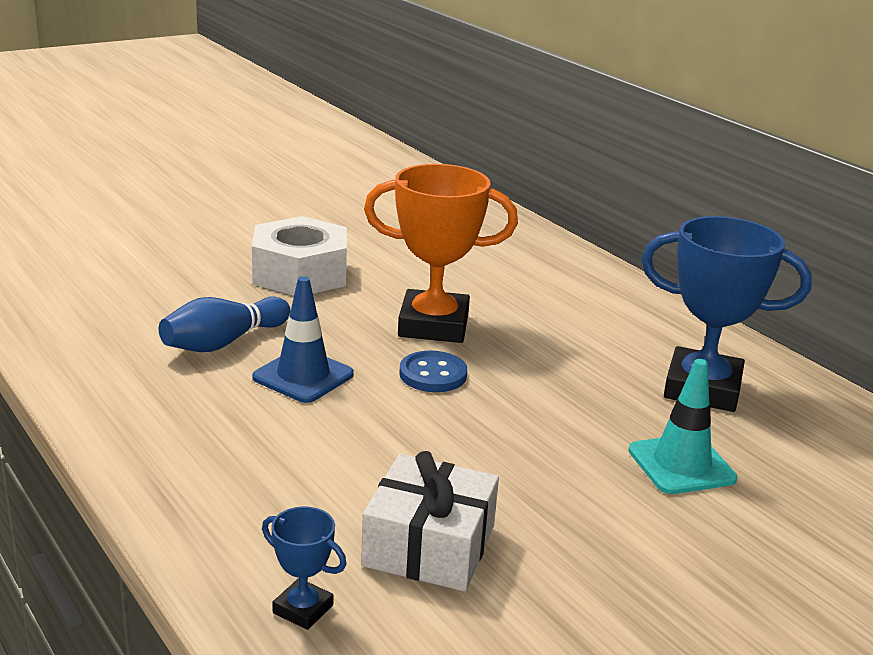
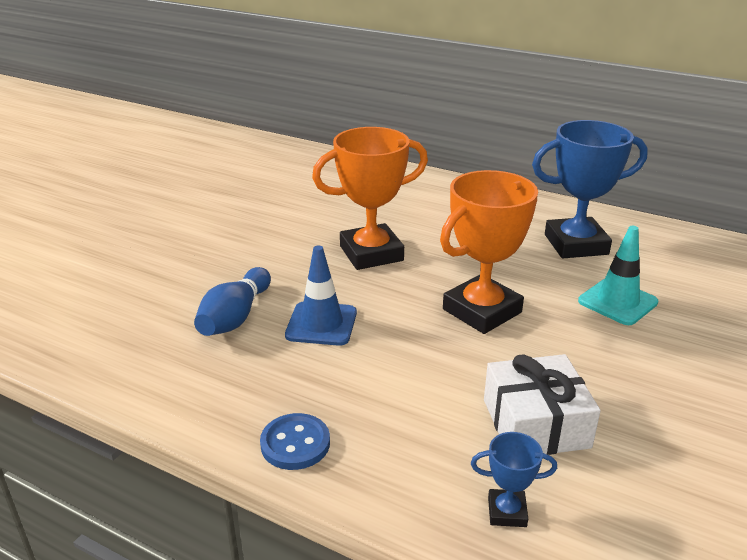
camera: 25 degrees left, 5 degrees up
white nut [252,216,347,296] -> none
blue button [399,351,467,392] -> blue button moved to [260,413,330,470]
none -> orange trophy [440,170,538,334]

